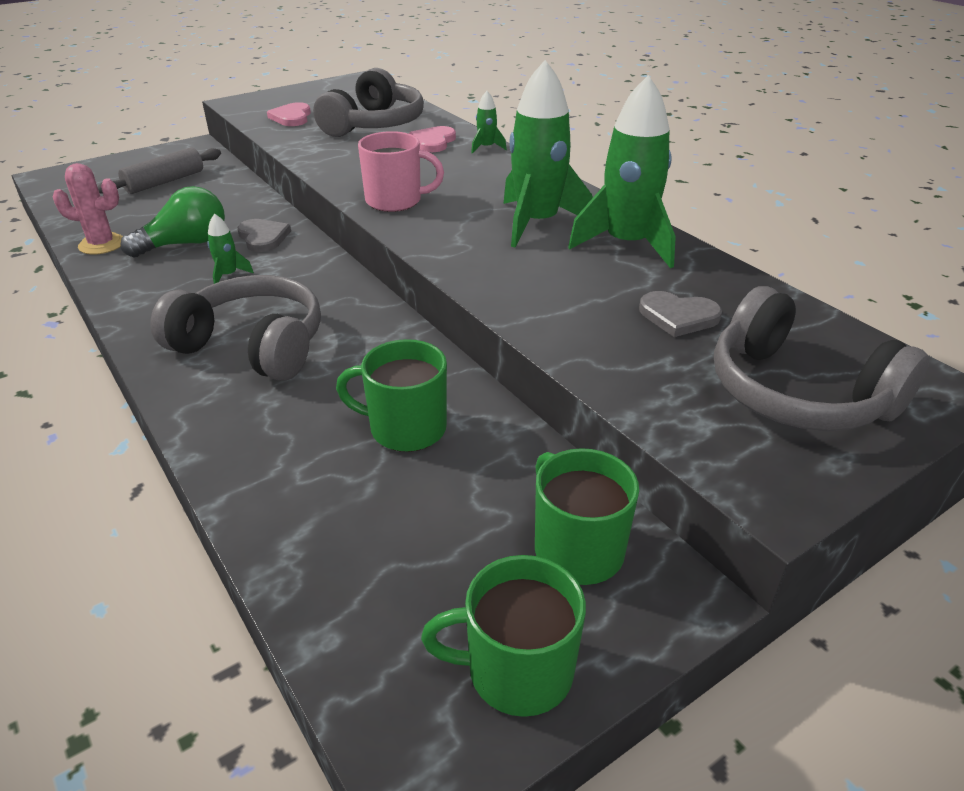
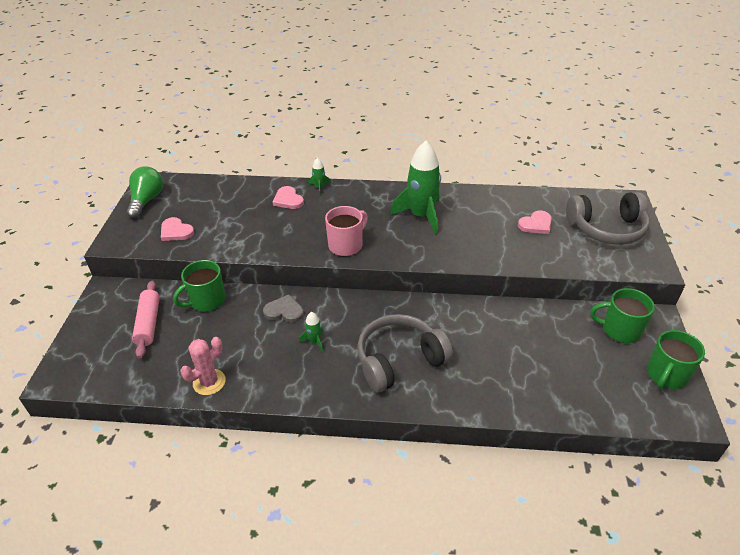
camera: 50 degrees left, 5 degrees up
grey rolling pin [98,147,221,194] -> pink rolling pin [132,280,160,359]
green light bulb [120,186,225,257] -> green light bulb moved to [126,166,163,219]
grey headphones [313,68,424,137] -> none
green mug [336,339,447,452] -> green mug moved to [173,260,226,312]
green rocket [568,75,676,268] -> none
grey heart [639,291,722,337] -> pink heart [518,210,552,234]

